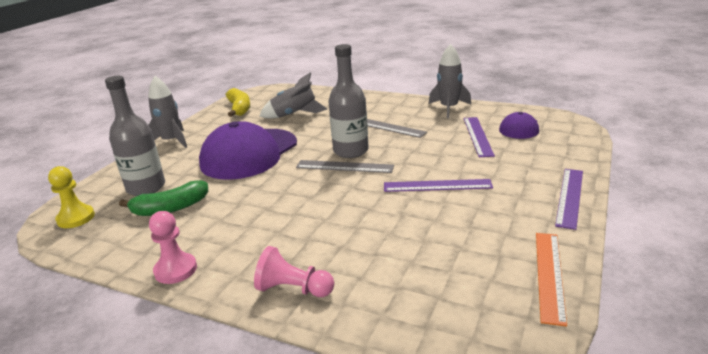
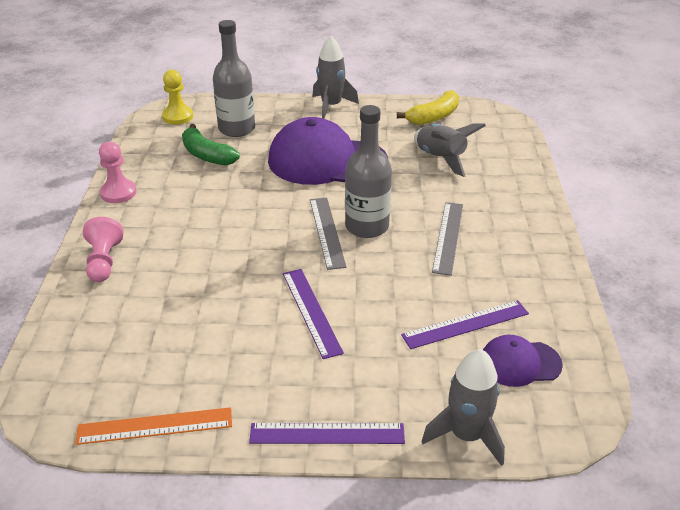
camera: 65 degrees right, 10 degrees up
grey rocket [429,44,471,118] -> grey rocket moved to [421,349,505,466]

